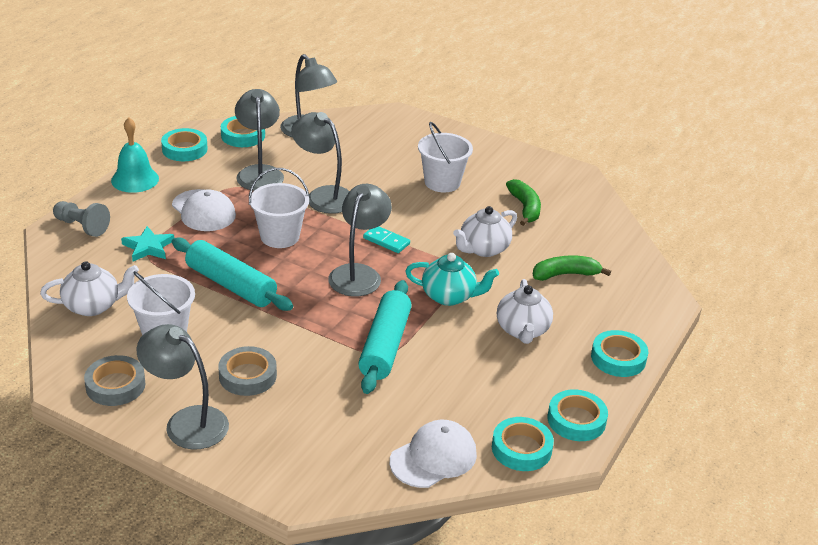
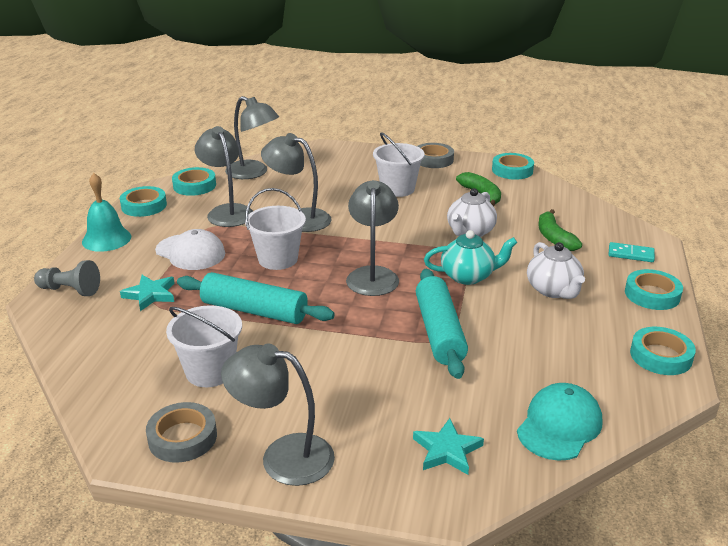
camera: 15 degrees left, 5 degrees down
white teapot [40,261,139,316] -> none
grey tape [218,346,277,396] -> grey tape moved to [417,143,454,168]
turquoise domino [363,226,410,253] -> turquoise domino moved to [609,242,655,262]
white cap [390,420,477,488] -> turquoise cap [517,383,602,461]
turquoise tape [492,417,554,471] -> turquoise tape moved to [492,153,534,180]
green banana [533,255,611,281] -> green banana turned 75 degrees counterclockwise [538,209,582,251]
none -> turquoise star [413,418,484,475]

